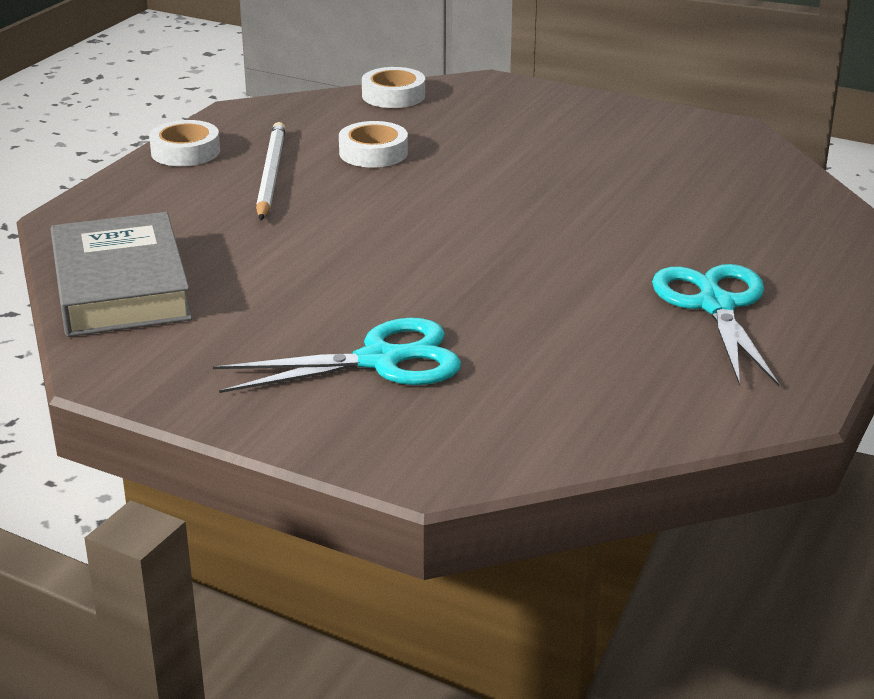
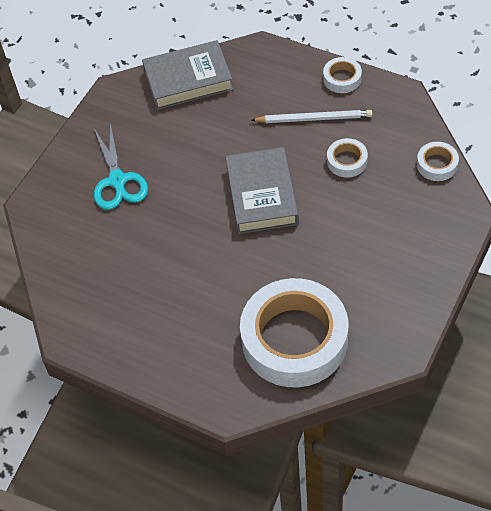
camera: 95 degrees right, 25 degrees up
turquoise scissors [652,264,779,386] -> none
none -> grey book [225,147,299,234]
none -> white tape [240,278,348,388]

